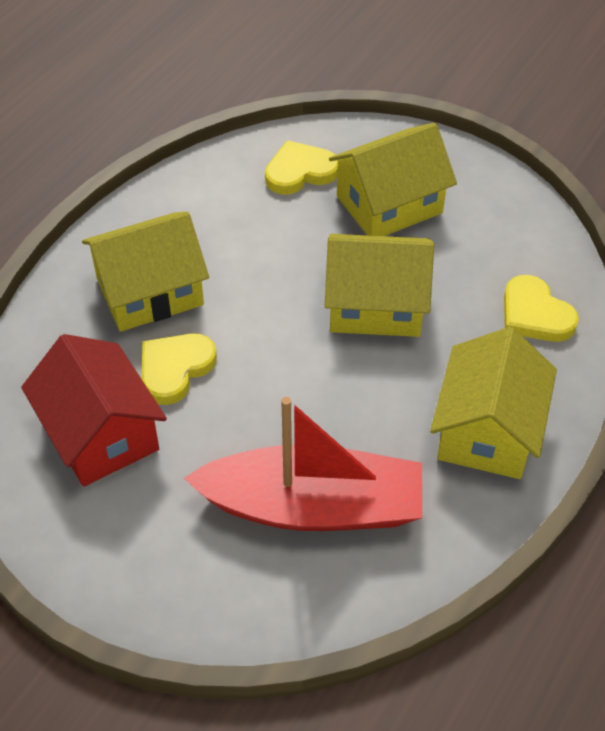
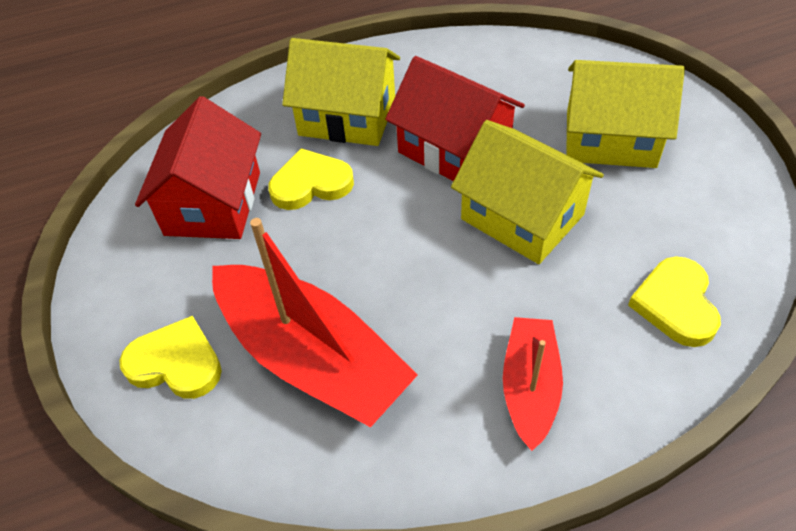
camera: 40 degrees right, 0 degrees up
yellow heart [265,140,338,195] -> yellow heart moved to [119,316,222,399]
yellow house [430,327,557,479] -> red boat [503,317,563,451]
none -> red house [385,56,525,181]

